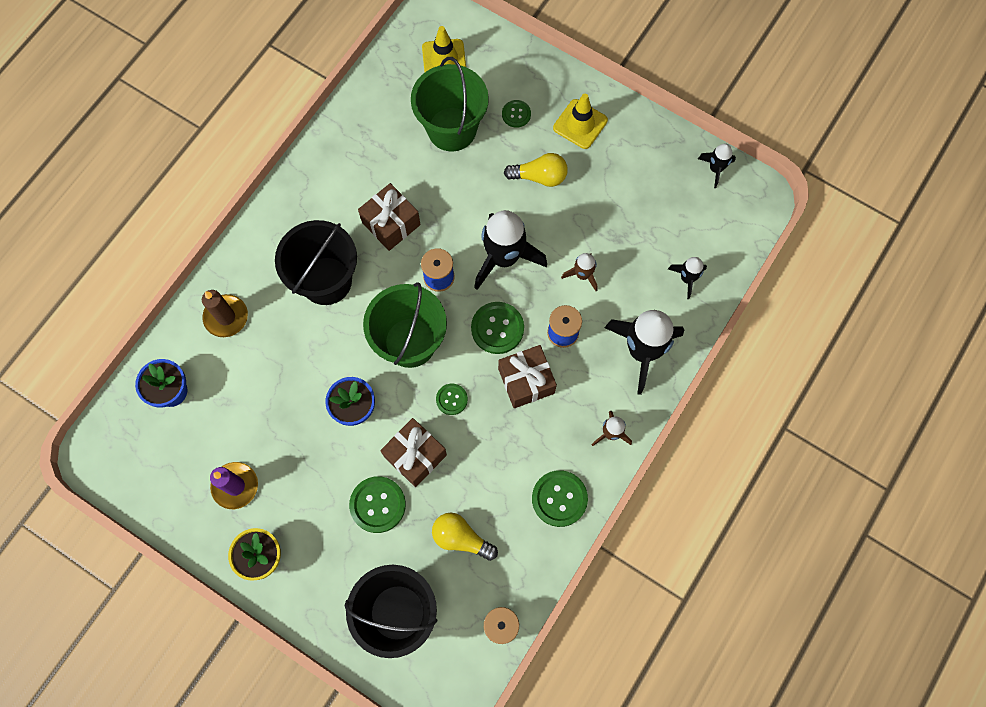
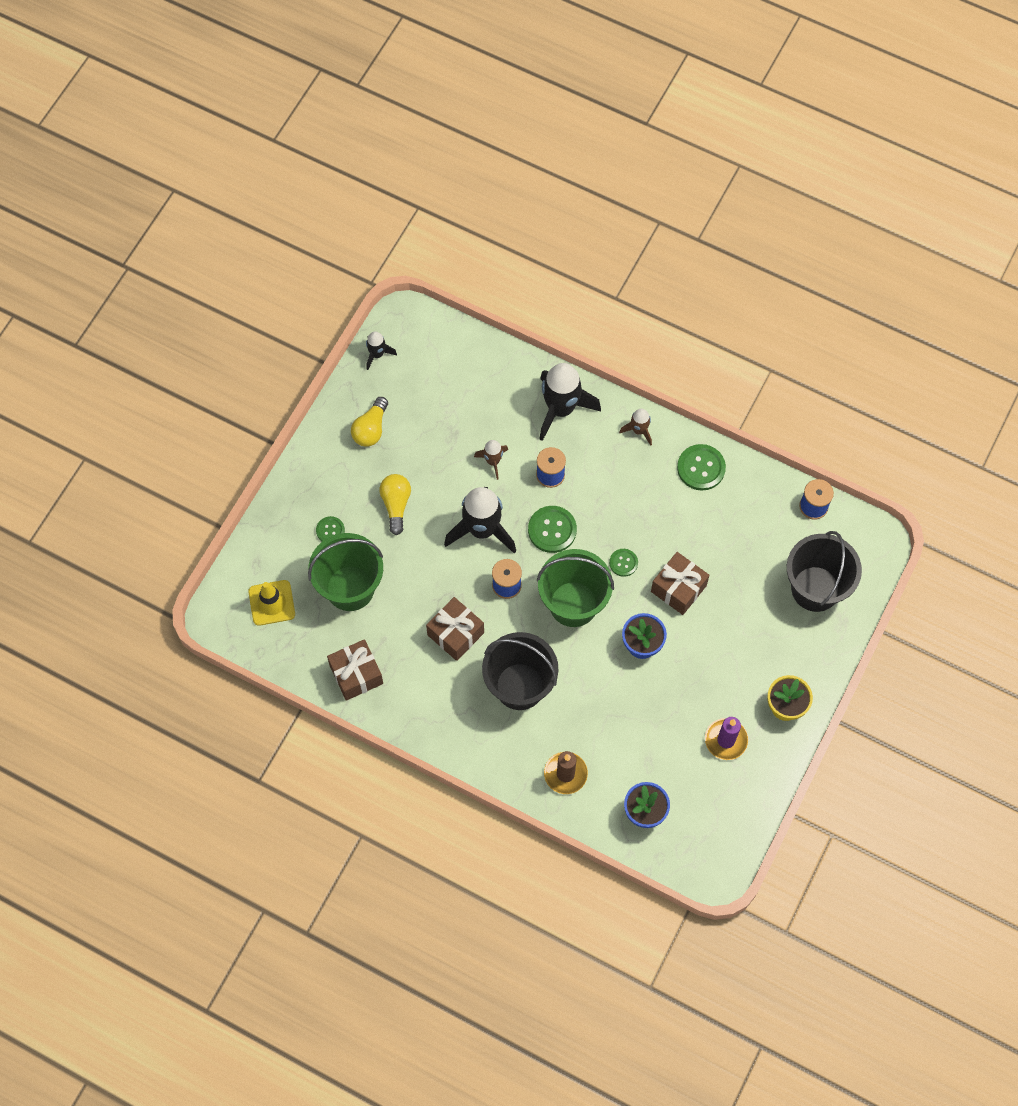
camera: 95 degrees left, 5 degrees down
green button [349,476,406,533] -> none
yellow light bulb [432,513,498,561] -> yellow light bulb moved to [351,397,388,447]
brown gift [498,345,557,408] -> brown gift moved to [327,639,383,701]
yellow traffic cone [553,94,608,149] -> none
black rocket [668,257,707,299] -> none

